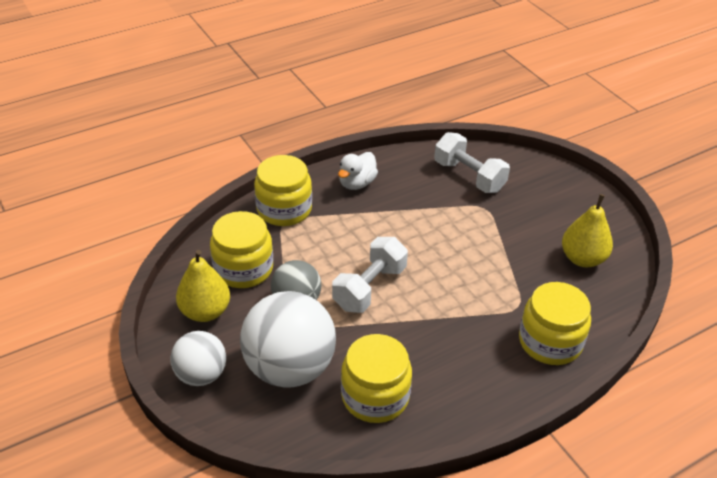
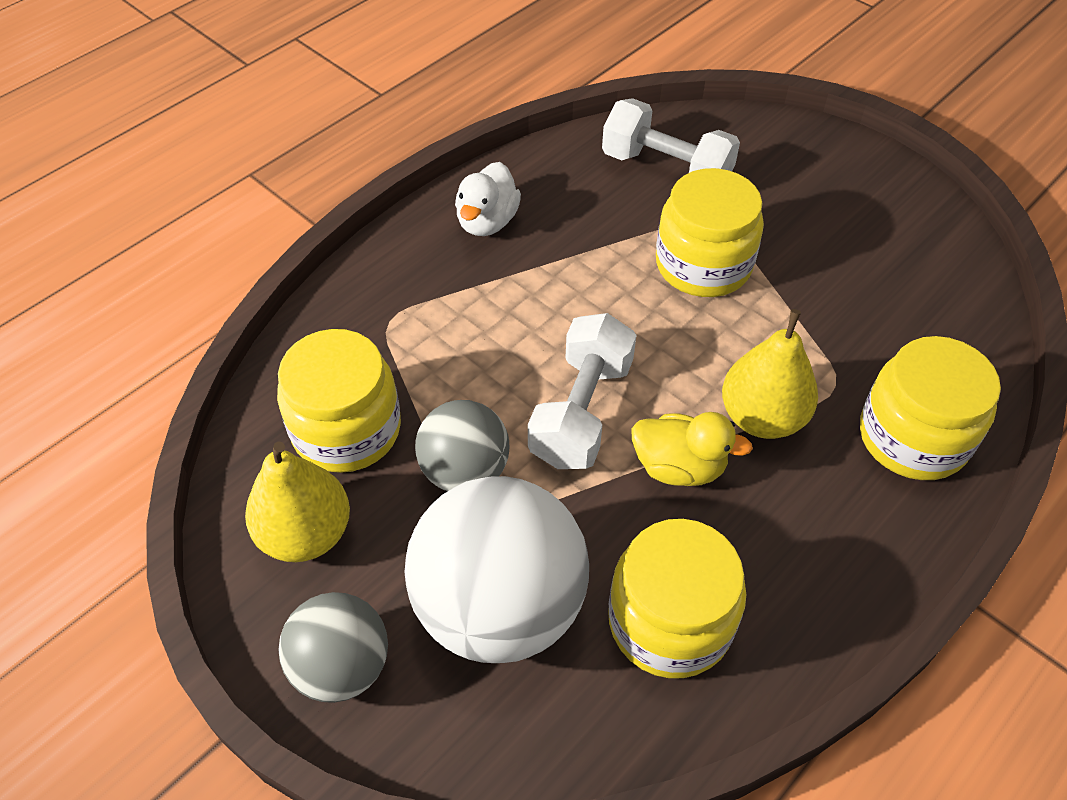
camera: 15 degrees left, 10 degrees up
white ball [170,331,226,386] -> grey ball [278,592,388,703]
yellow jar [254,155,312,226] -> yellow jar moved to [656,168,764,297]
yellow pear [562,194,613,267] -> yellow pear moved to [722,309,818,439]
none -> yellow duck [632,412,753,486]

